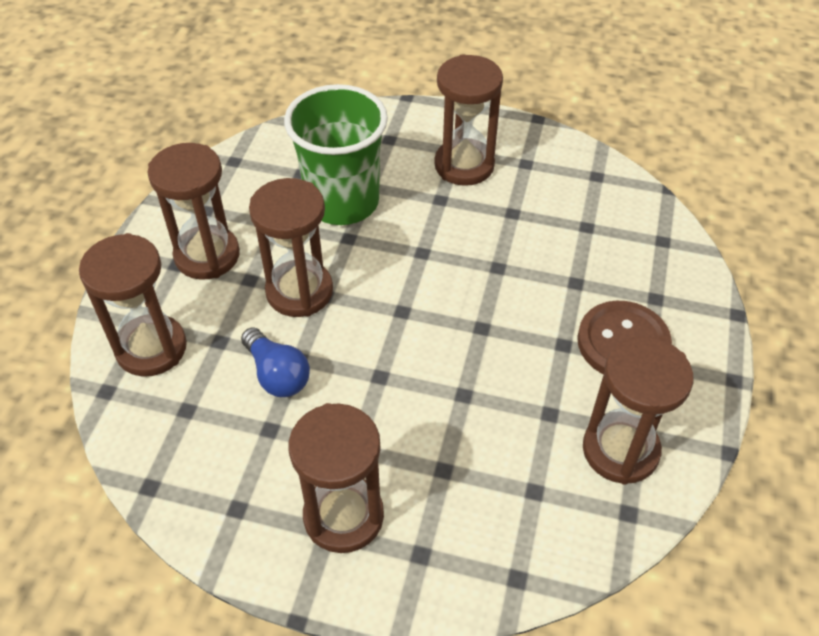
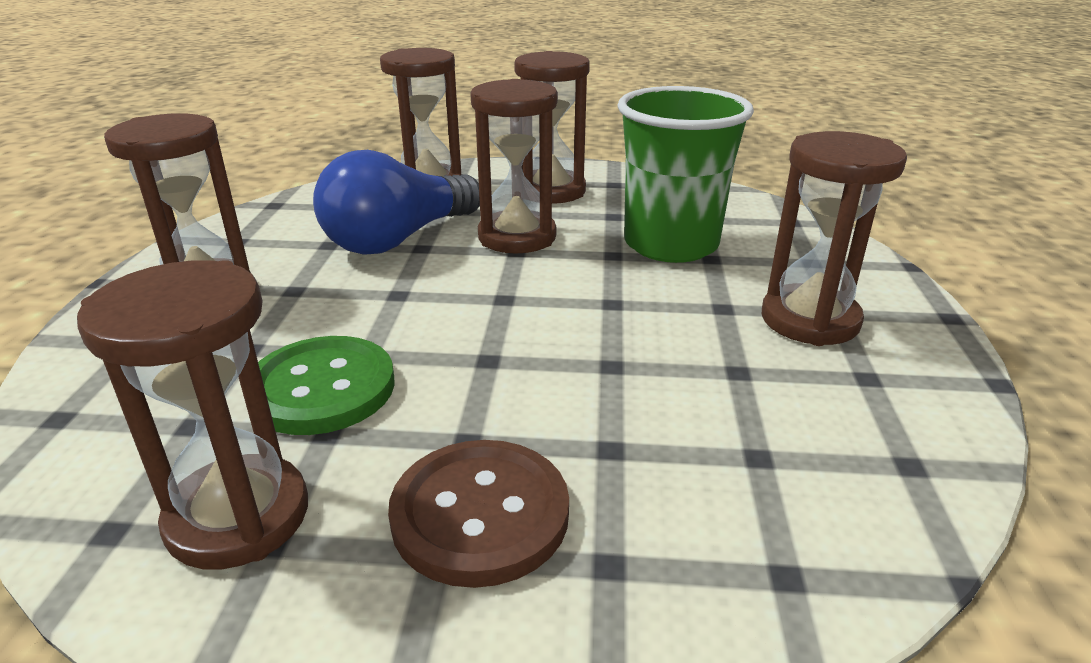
camera: 80 degrees right, 20 degrees down
blue light bulb [241,328,310,397] -> blue light bulb [313,150,480,255], size x1.74
none -> green button [258,336,395,435]

